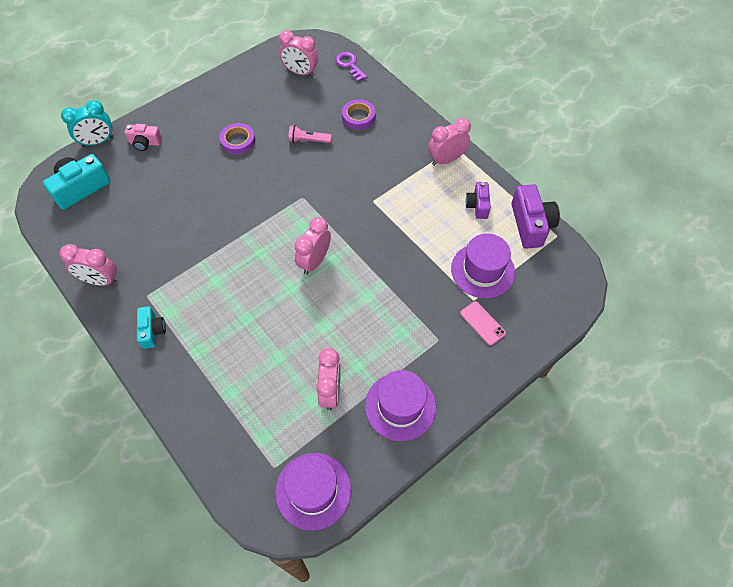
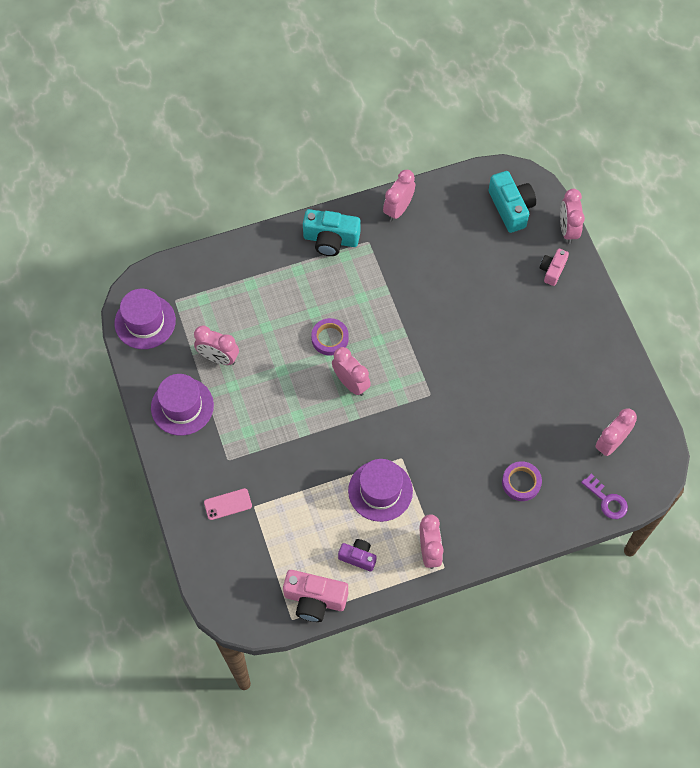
camera: 110 degrees right, 5 degrees up
turquoise clock [61,100,114,147] -> pink clock [560,189,585,244]
turquoise camera [137,306,166,349] -> turquoise camera [303,209,361,256], size x1.67
purple tape [220,123,255,155] -> purple tape moved to [311,318,349,355]
pink flashlight [288,125,332,143] -> none
purple key [335,52,367,82] -> purple key turned 60 degrees clockwise [581,474,628,519]
purple hat [451,234,515,299] -> purple hat moved to [348,459,413,522]
purple camera [512,184,560,249] -> pink camera [283,570,348,622]

